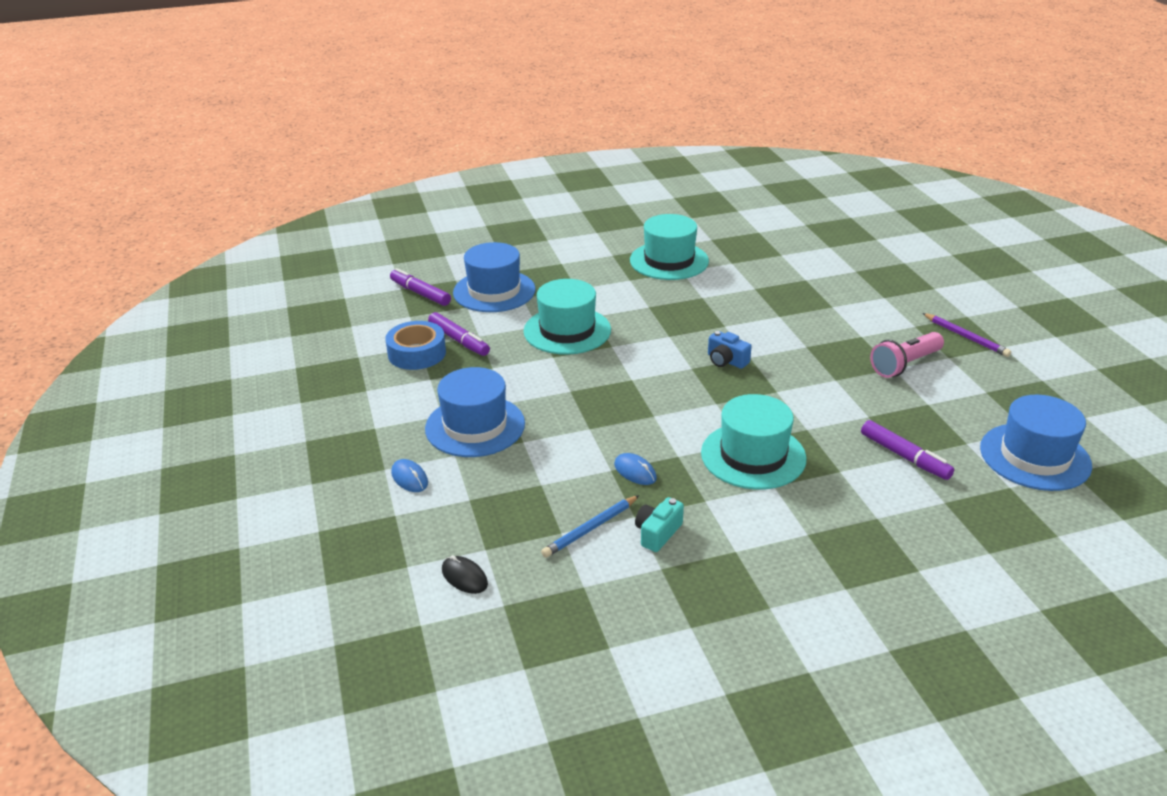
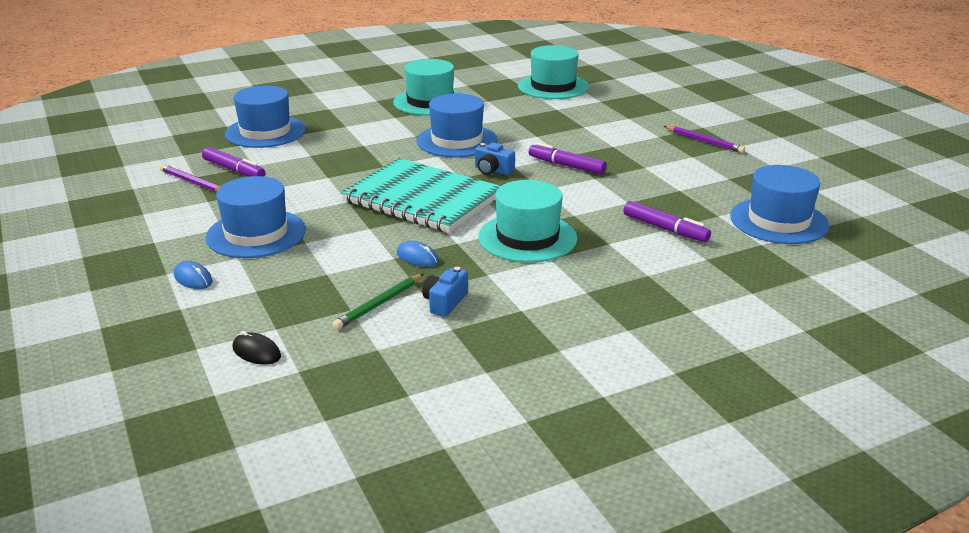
camera: 10 degrees left, 5 degrees down
blue tape [386,321,446,370] -> purple pencil [160,164,221,192]
purple marker [390,268,451,306] -> purple marker moved to [529,142,607,175]
turquoise hat [523,279,611,355] -> turquoise hat moved to [518,45,589,99]
blue pencil [541,495,639,558] -> green pencil [332,274,424,330]
turquoise camera [635,497,684,552] -> blue camera [422,267,468,317]
pink flashlight [870,332,944,378] -> none
none -> turquoise notebook [341,158,500,233]
none -> blue hat [416,93,497,157]

